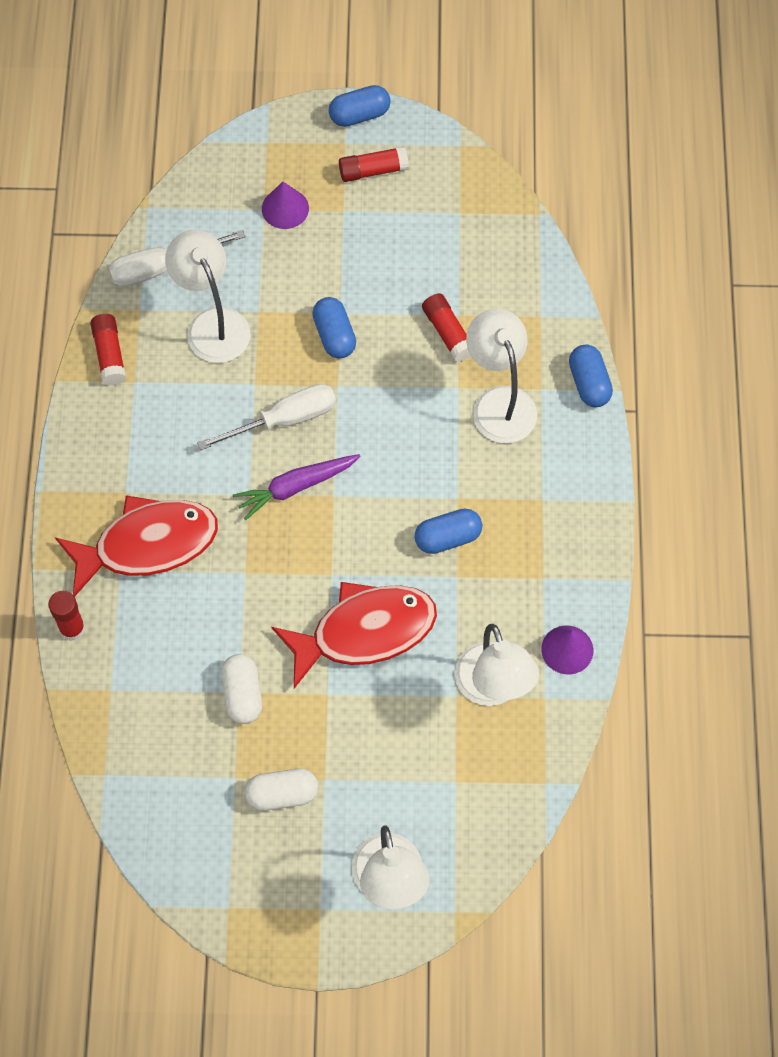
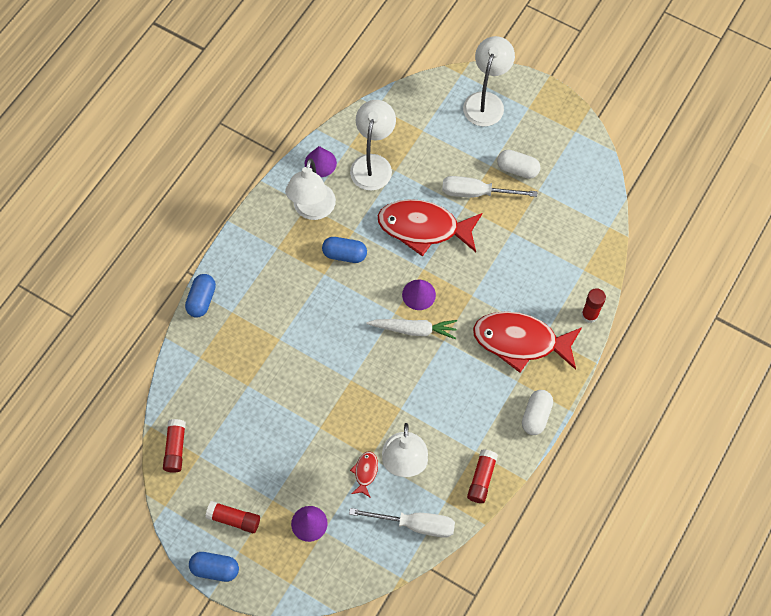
camera: 150 degrees left, 0 degrees up
white screwdriver [197,384,336,450] -> white screwdriver moved to [442,176,537,197]
white capsule [221,654,262,724] -> white capsule moved to [522,390,553,435]
purple carrot [233,454,360,520] -> white carrot [366,319,457,339]
blue capsule [312,297,356,359] -> none
red glue stick [422,293,470,362] -> red glue stick moved to [163,419,186,473]
white lamp [466,309,537,443] -> white lamp moved to [285,158,336,220]
none -> red fish [350,452,378,498]
none -> purple cone [402,280,436,310]

